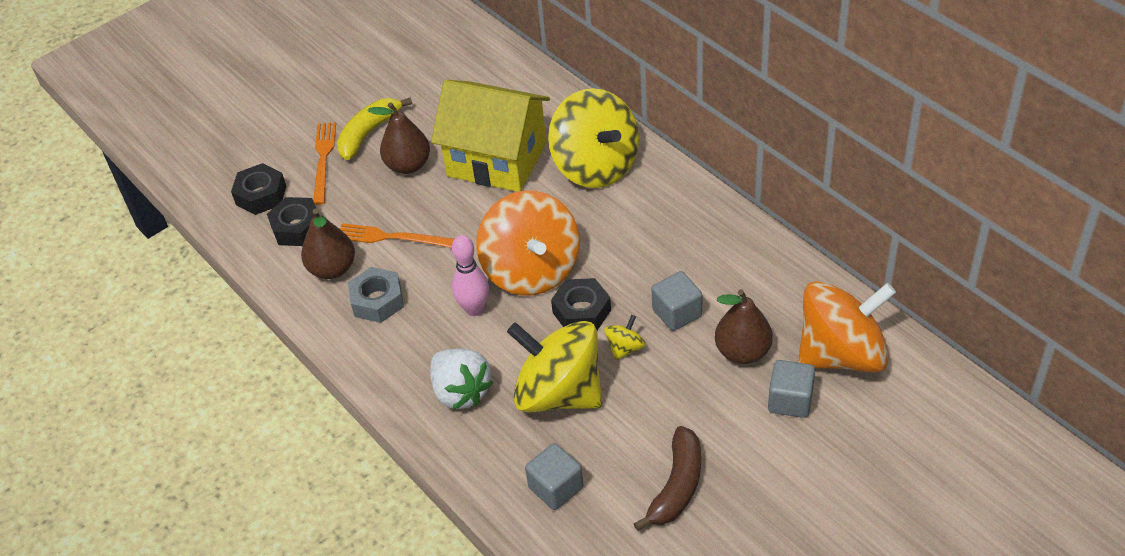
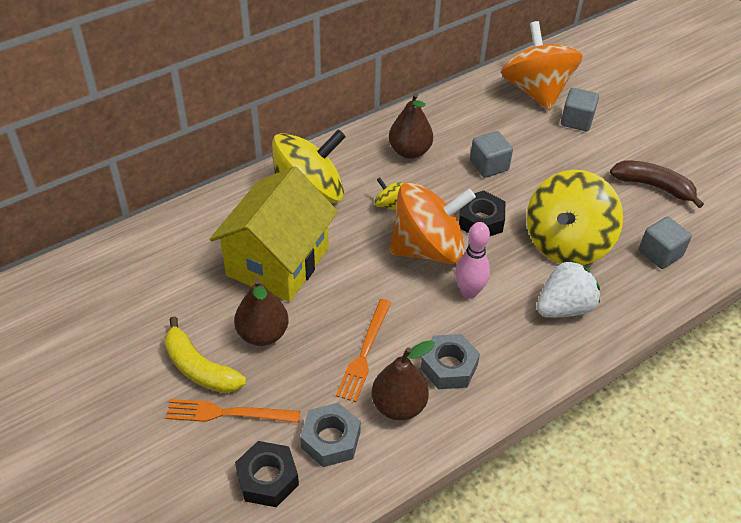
camera: 90 degrees left, 0 degrees up
black nut [267,197,319,246] -> grey nut [300,403,361,467]
yellow spinning top [604,315,646,360] -> yellow spinning top moved to [374,178,403,210]
brown pear [715,289,773,364] -> brown pear moved to [389,93,433,159]

